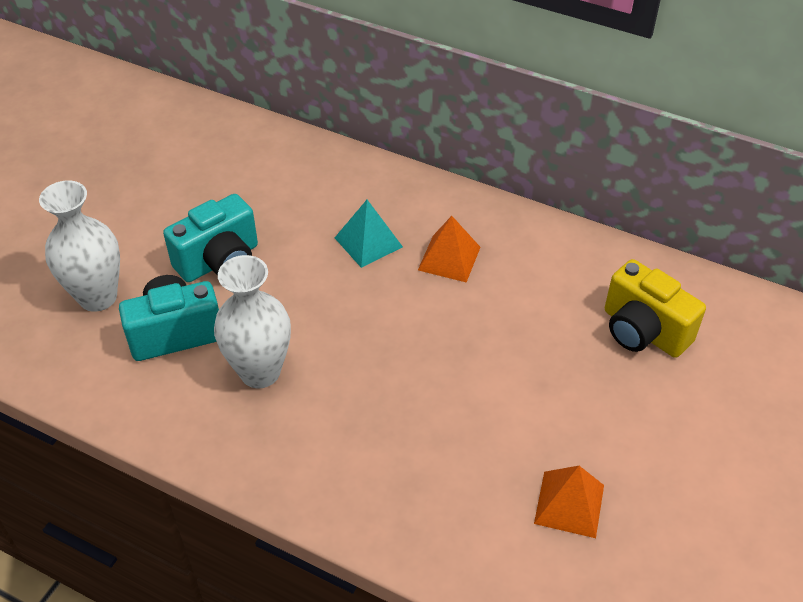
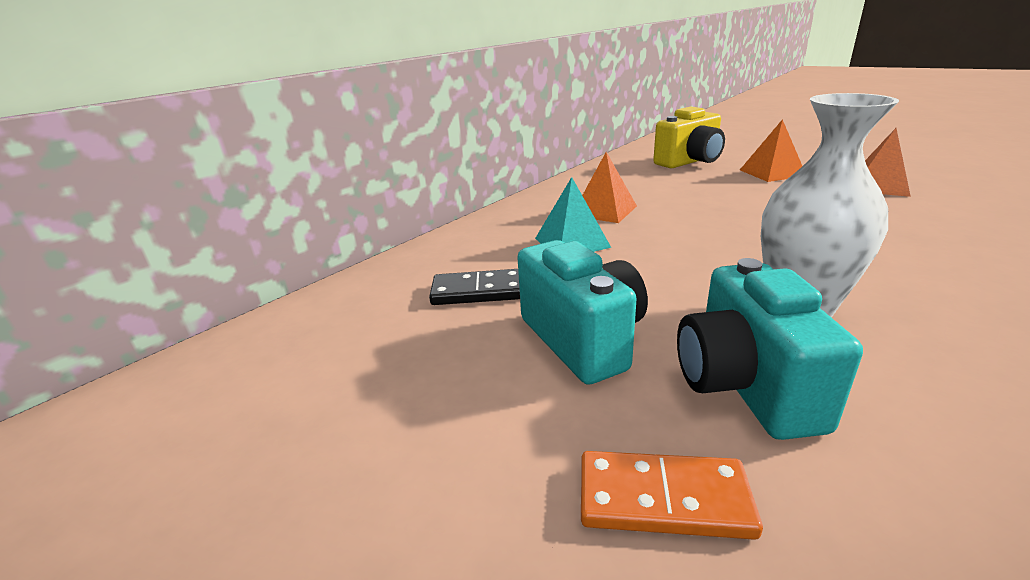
camera: 75 degrees left, 20 degrees down
white vase [39,181,120,312] -> orange domino [581,451,763,540]
none -> black domino [429,269,520,305]
none -> orange pyramid [740,119,802,182]

